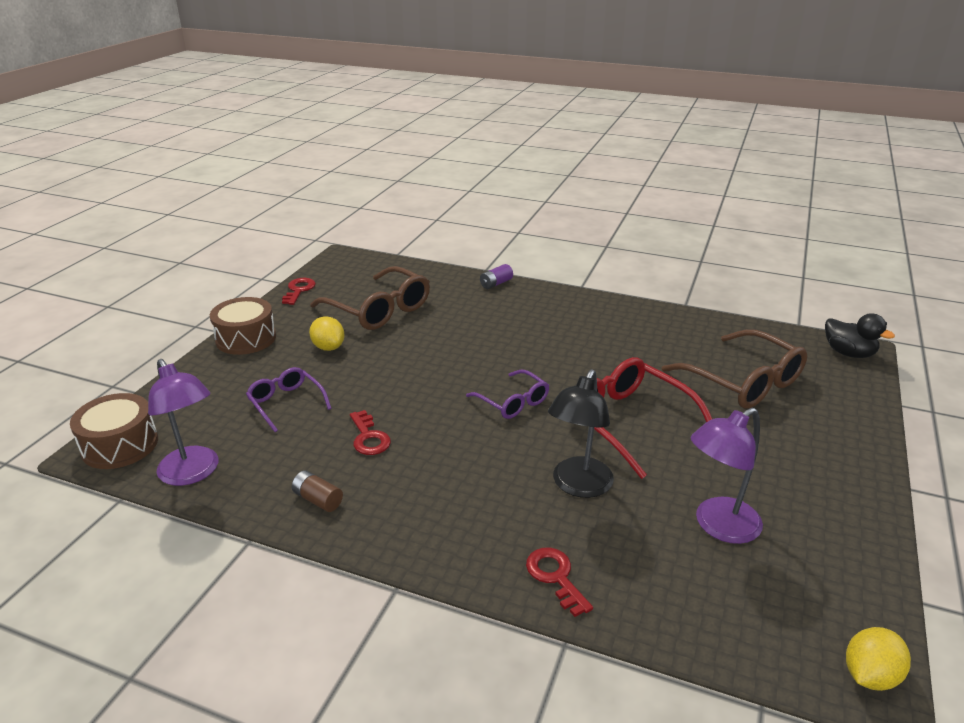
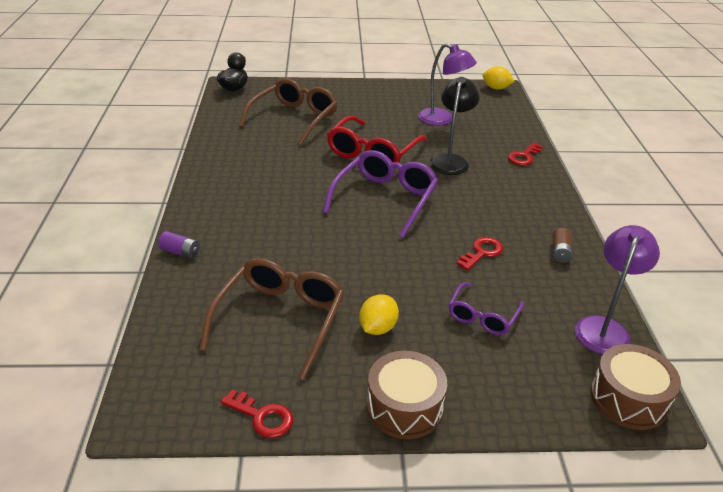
camera: 115 degrees left, 5 degrees up
red key [282,278,316,305] -> red key turned 135 degrees counterclockwise [221,390,293,438]
purple glasses [466,370,549,419] -> purple glasses [323,150,438,238], size x1.74
black lamp [548,369,614,498] -> black lamp turned 75 degrees counterclockwise [430,77,480,175]

